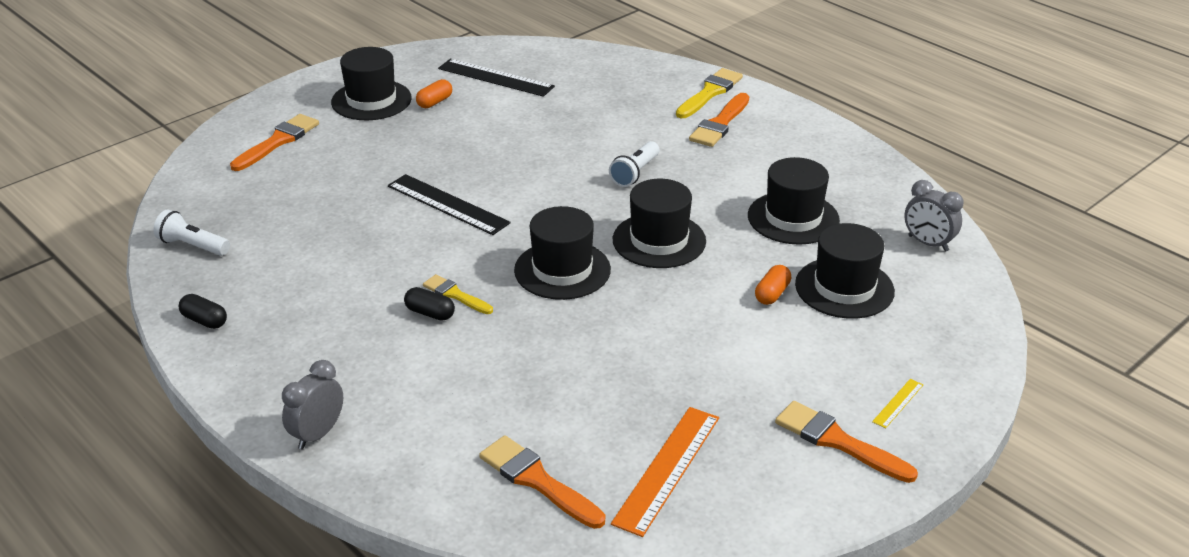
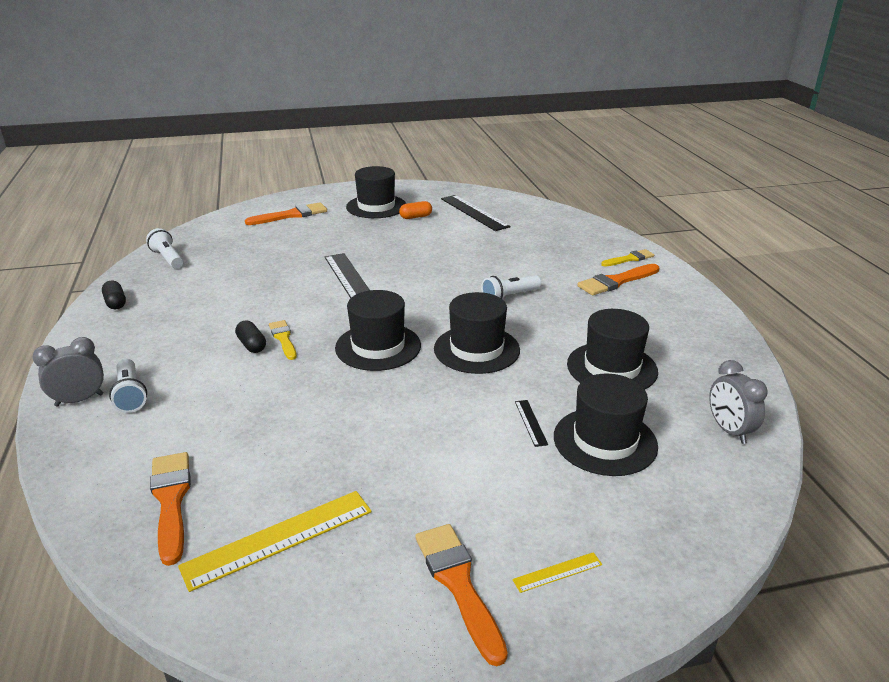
camera: 30 degrees right, 5 degrees down
orange ruler [611,407,719,537] -> yellow ruler [178,491,372,592]
yellow brush [676,68,743,118] -> yellow brush [601,249,654,267], size x0.64
orange capsule [755,265,791,305] -> black ruler [515,400,548,447]
none -> white flashlight [109,359,147,413]

